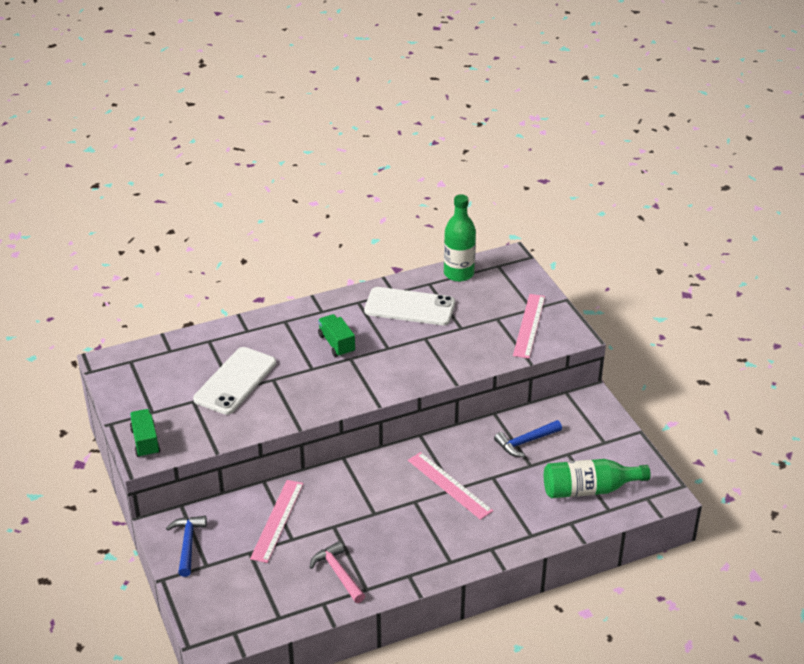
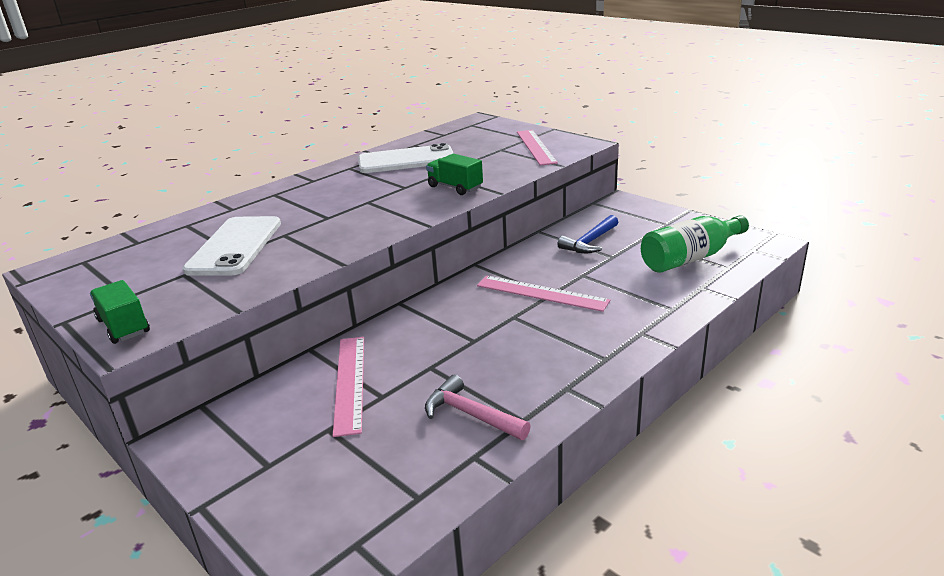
camera: 20 degrees left, 10 degrees down
blue hammer [166,516,207,577] -> none
green truck [318,314,355,357] -> green truck moved to [426,154,483,195]
green bottle [444,194,476,282] -> none

